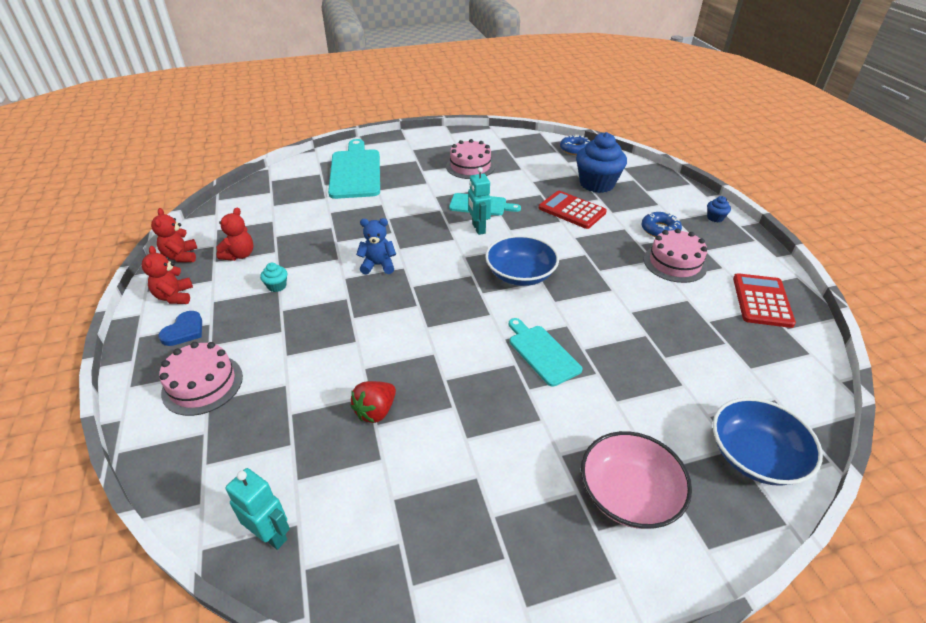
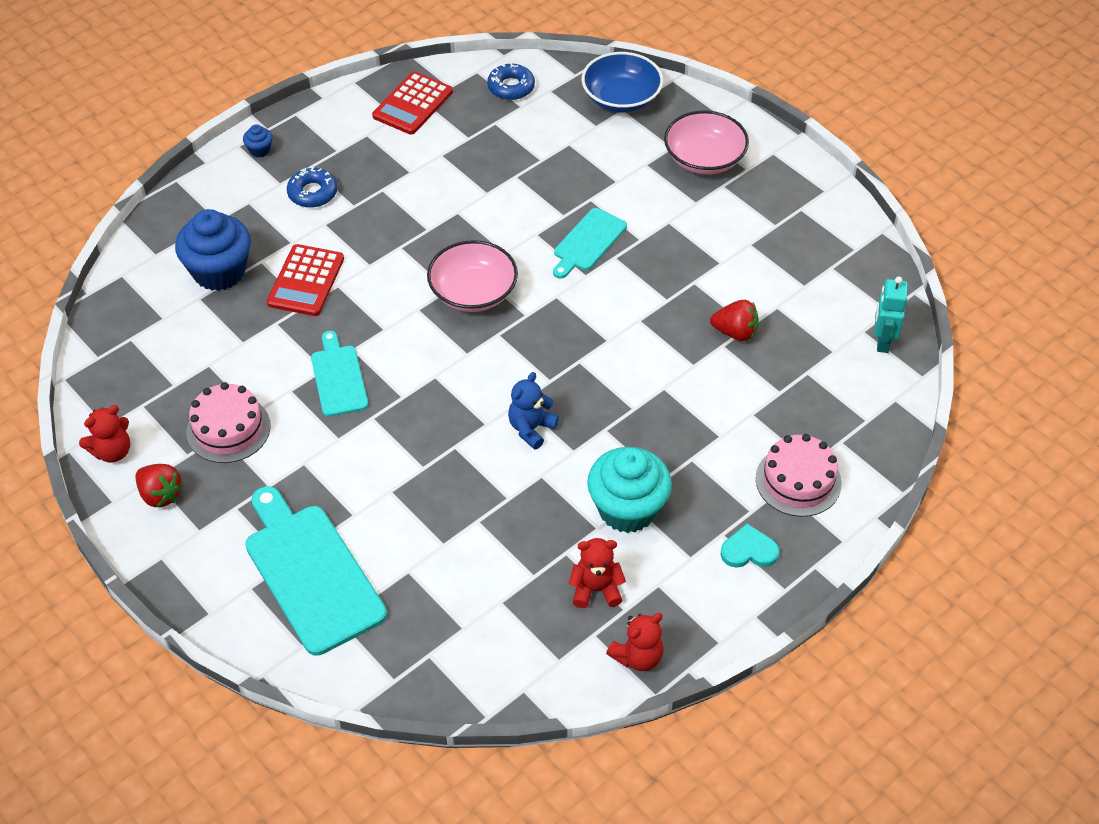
camera: 115 degrees left, 10 degrees up
red teddy bear [142,246,193,304] -> red teddy bear moved to [79,405,130,463]
blue heart [158,311,202,346] -> turquoise heart [720,523,779,568]
turquoise cupcake [260,263,287,292] -> turquoise cupcake [587,447,672,533], size x2.36
turquoise cutting board [328,139,380,199] -> turquoise cutting board turned 90 degrees clockwise [245,486,387,656]
blue teddy bear [356,218,396,275] -> blue teddy bear turned 60 degrees clockwise [508,372,559,450]
turquoise robot [468,167,491,235] -> none
blue bowl [485,235,559,286] -> pink bowl [427,240,518,312]
blue donut [560,134,590,155] -> blue donut moved to [487,63,535,100]
pink cake [644,228,707,283] -> none
red calculator [733,273,796,328] -> red calculator turned 45 degrees counterclockwise [372,72,453,135]
none -> red strawberry [136,464,183,507]

